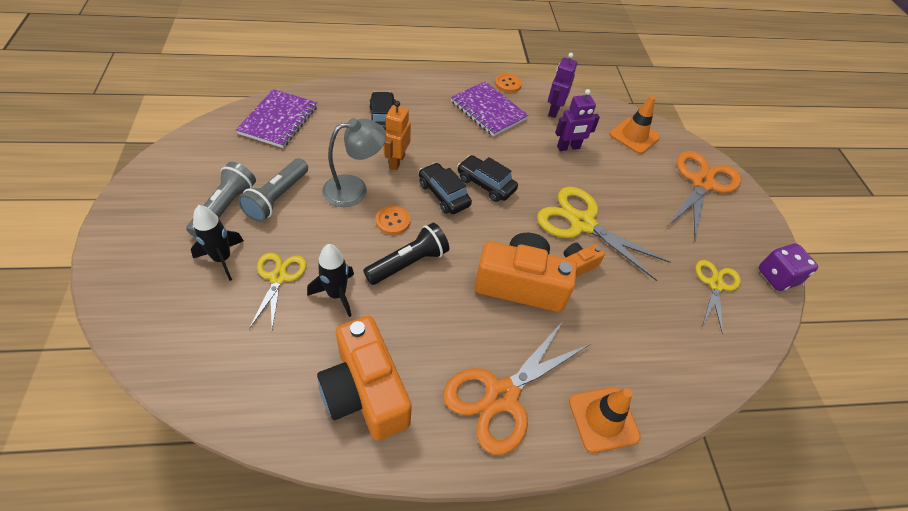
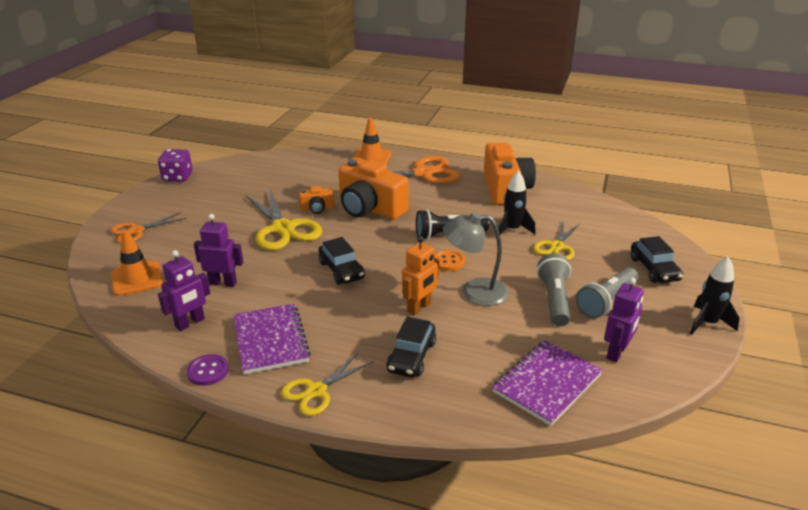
camera: 150 degrees left, 20 degrees down
black rocket [191,205,244,281] -> black rocket moved to [690,257,740,335]
grey flashlight [238,158,308,222] -> grey flashlight turned 45 degrees counterclockwise [537,253,571,326]
black car [419,163,472,214] -> black car moved to [631,236,683,283]
orange button [495,73,522,93] -> purple button [187,354,229,386]
orange scissors [668,151,741,241] -> orange scissors [110,212,187,243], size x0.60
yellow scissors [695,260,741,334] -> yellow scissors moved to [281,353,373,416]
none -> purple robot [604,277,644,362]

